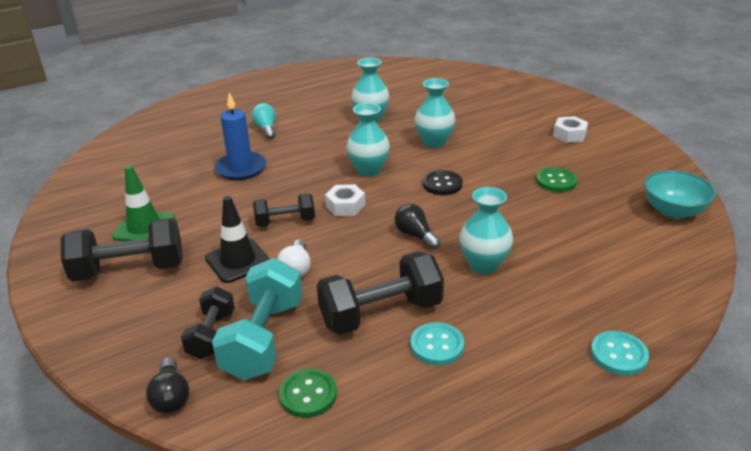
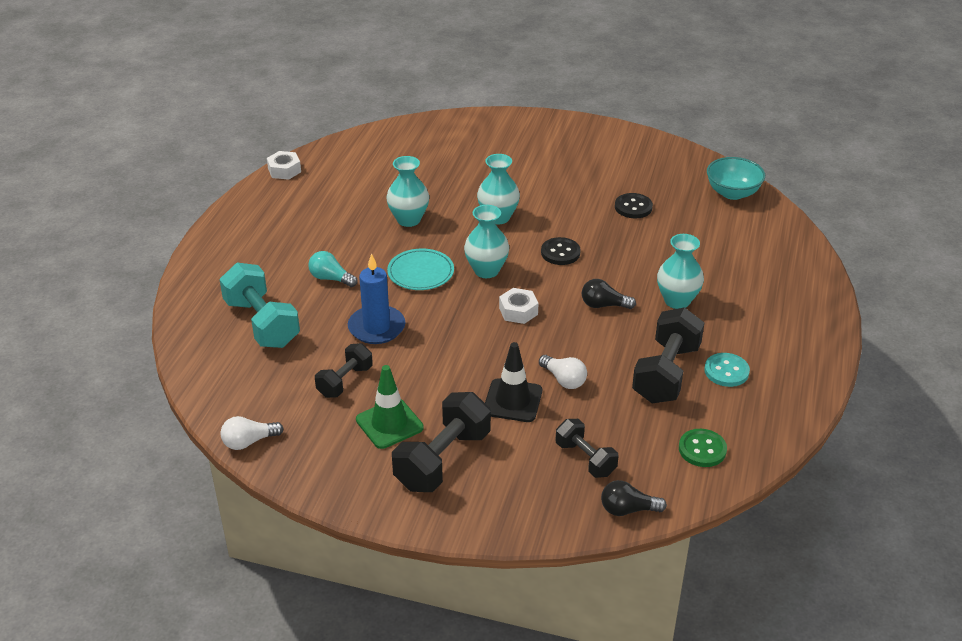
camera: 45 degrees left, 5 degrees up
black light bulb [146,357,189,413] -> black light bulb turned 150 degrees clockwise [601,480,667,516]
turquoise dumbbell [212,258,303,381] -> turquoise dumbbell moved to [219,263,300,348]
black dumbbell [253,193,315,227] -> black dumbbell moved to [315,343,373,398]
green button [536,167,577,192] -> black button [615,193,653,218]
white nut [553,116,588,143] -> white nut moved to [267,151,301,180]
turquoise button [591,331,649,375] -> none
none -> white light bulb [220,416,284,450]
none -> turquoise plate [387,248,454,290]

